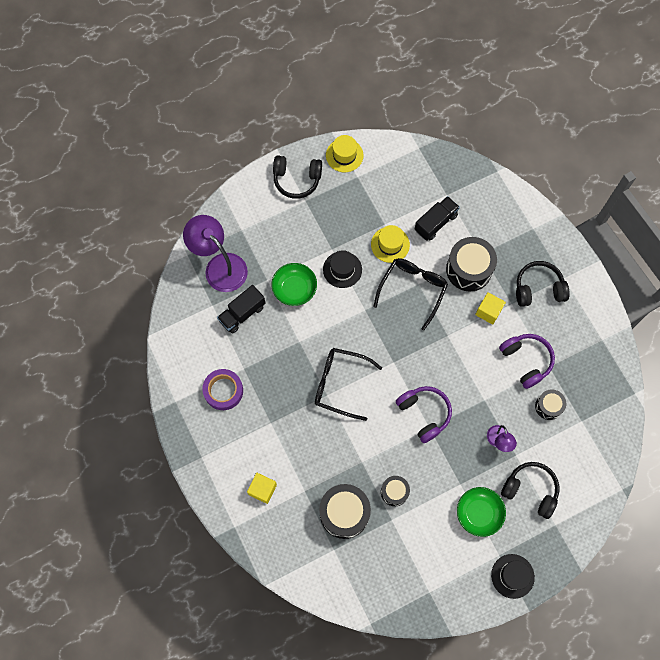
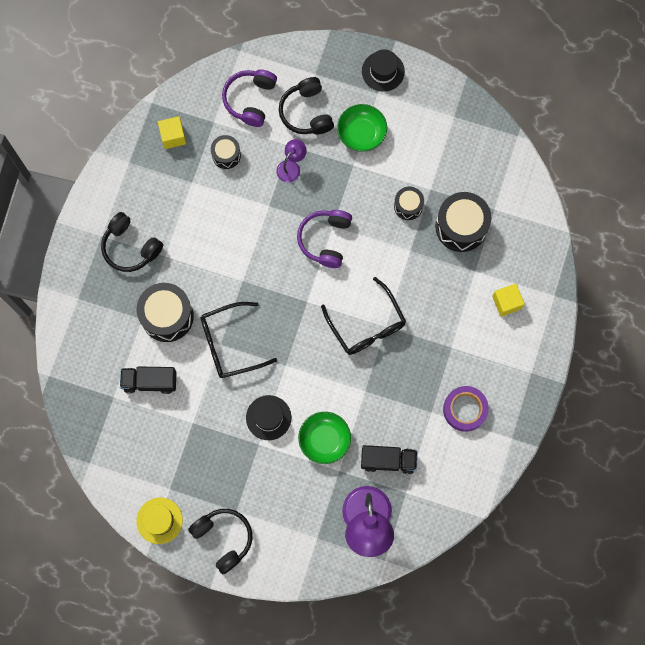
camera: 135 degrees left, 5 degrees up
yellow hat [371,225,410,263] -> none
yellow cube [475,292,506,325] -> yellow cube moved to [158,116,186,149]
purple headphones [499,334,555,389] -> purple headphones moved to [222,70,277,127]

